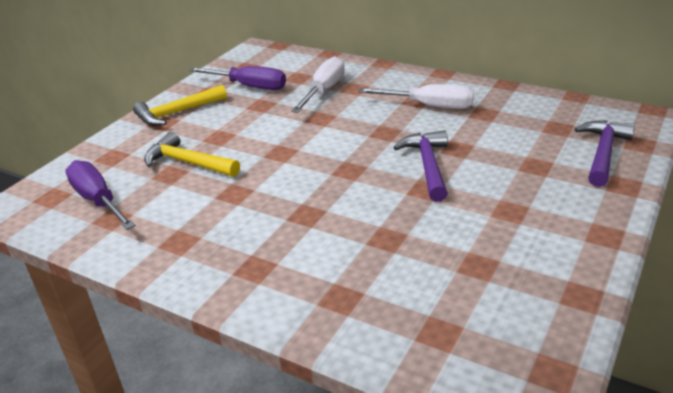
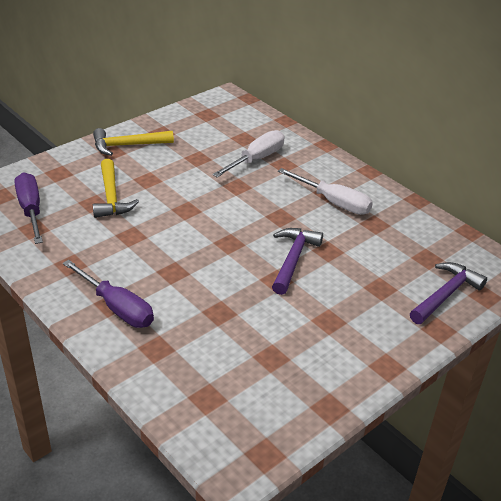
camera: 15 degrees right, 5 degrees up
yellow hammer [144,132,240,177] -> yellow hammer turned 150 degrees counterclockwise [93,159,139,218]
purple screwdriver [189,66,286,90] -> purple screwdriver moved to [63,260,154,328]

